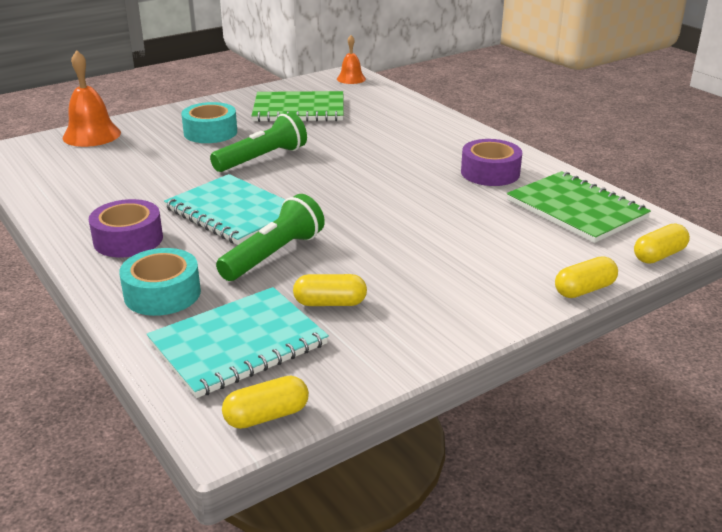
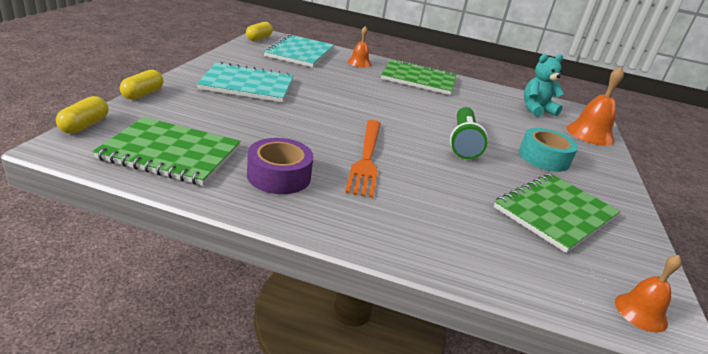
camera: 135 degrees right, 0 degrees up
purple tape [89,199,163,257] -> green notebook [381,59,456,95]
turquoise tape [119,248,201,316] -> orange bell [348,26,371,68]
turquoise notebook [164,174,285,245] -> turquoise notebook moved to [197,62,294,102]
green flashlight [216,194,325,281] -> none
yellow capsule [293,274,367,306] -> none
none -> orange fork [345,120,381,198]
none -> turquoise teddy bear [524,54,565,117]

